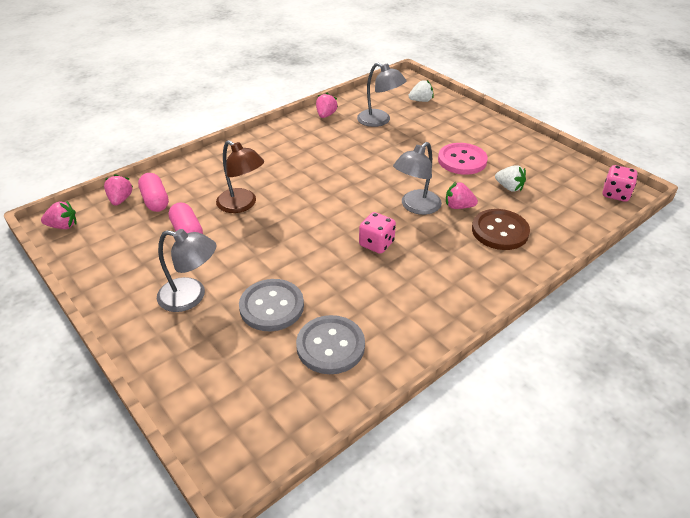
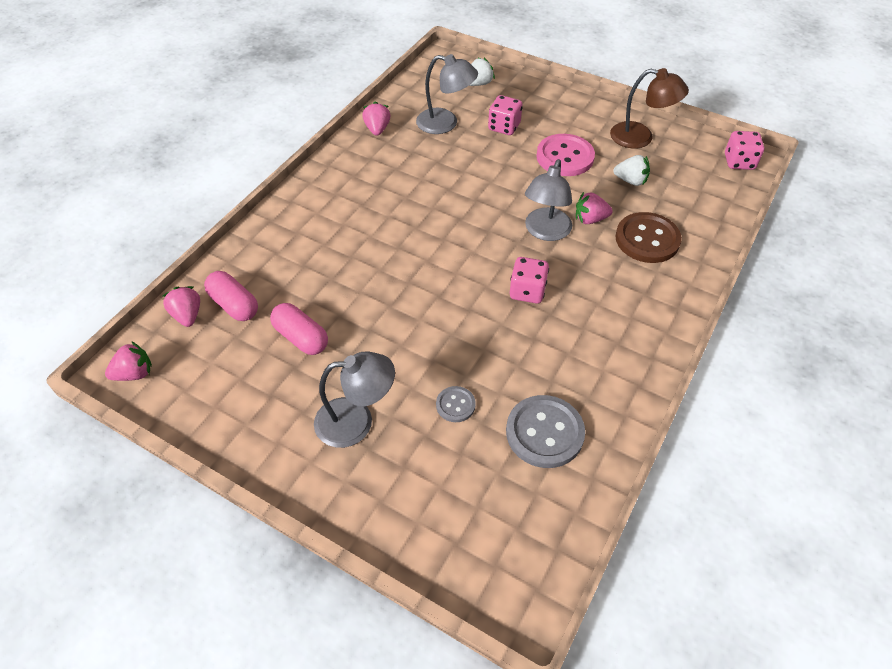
camera: 20 degrees left, 10 degrees up
brown lamp [216,140,264,213] -> brown lamp moved to [610,68,689,149]
grey button [239,279,304,331] -> grey button [436,386,476,422], size x0.52
none -> pink dice [488,95,523,135]

